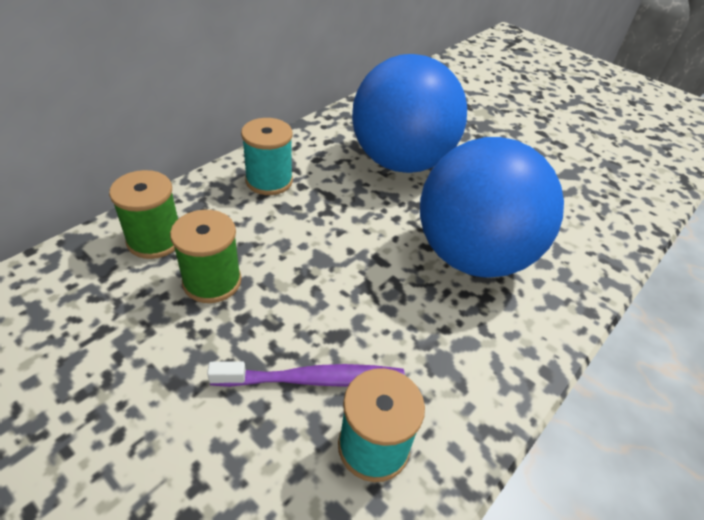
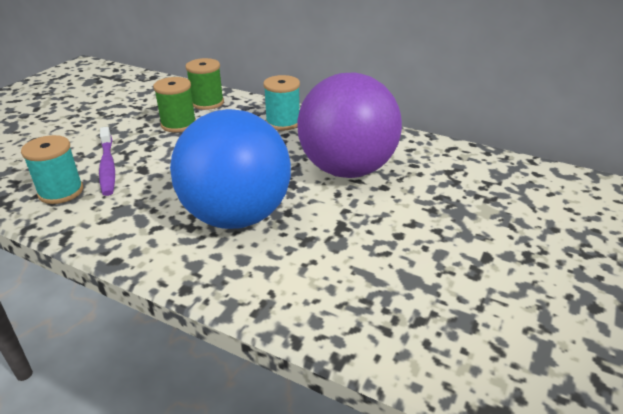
camera: 80 degrees right, 10 degrees down
blue ball [352,54,467,173] -> purple ball [297,72,402,178]

